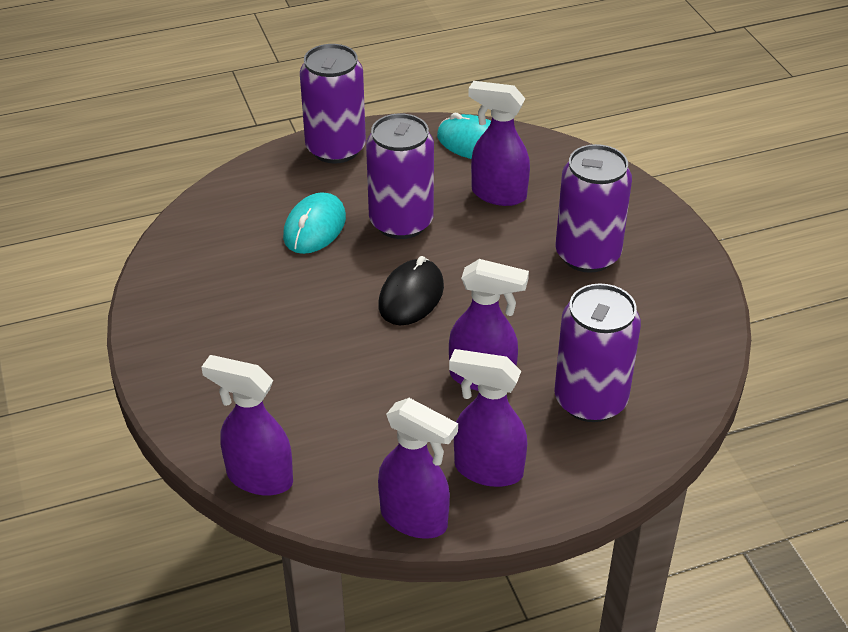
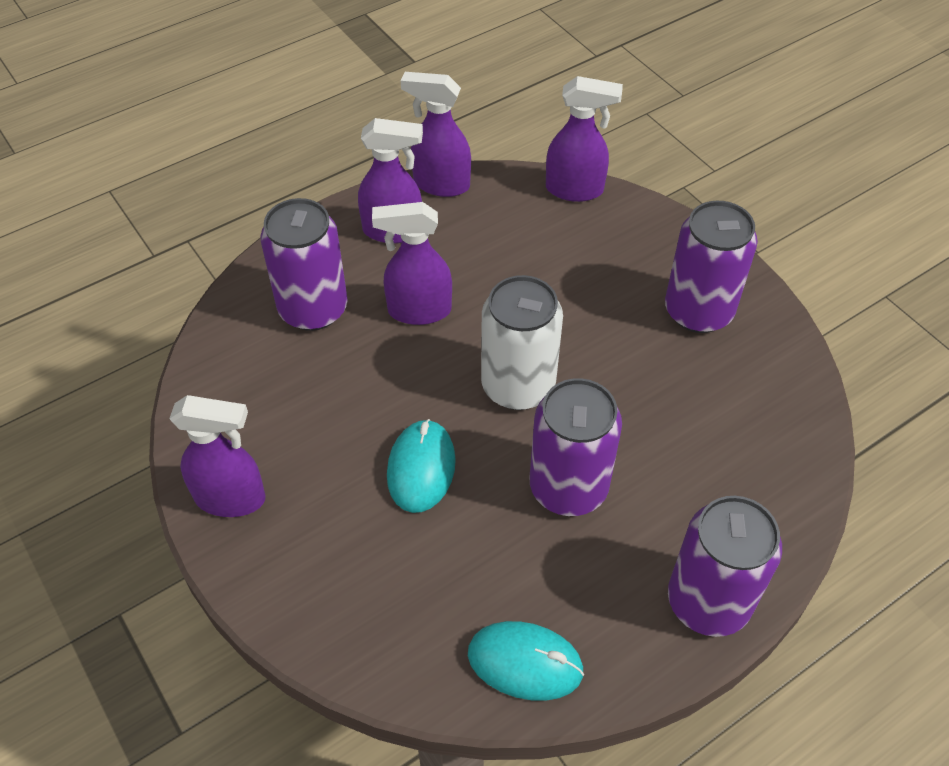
camera: 165 degrees right, 10 degrees up
turquoise mouse [283,192,346,254] -> turquoise mouse moved to [387,419,456,513]
black mouse [378,256,444,325] -> white can [481,275,563,410]
purple spray bottle [468,81,530,206] -> purple spray bottle moved to [169,395,265,517]
purple can [555,144,632,273] -> purple can moved to [665,201,758,333]

